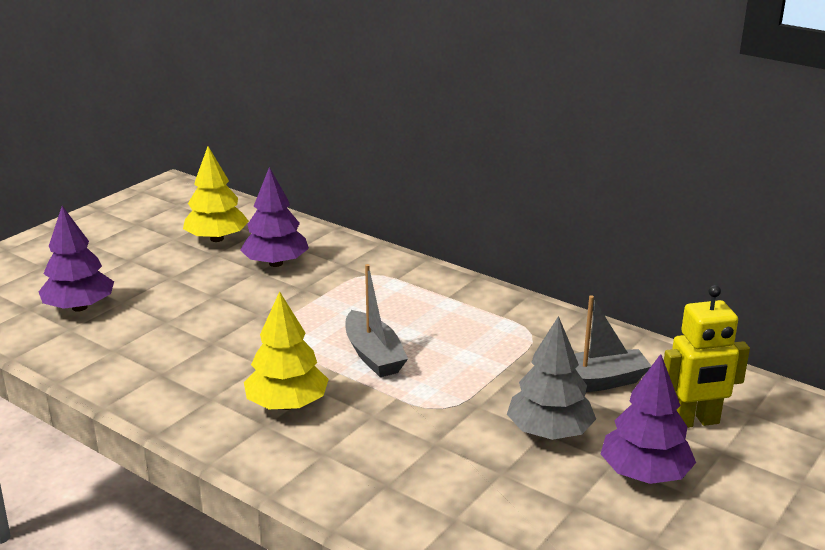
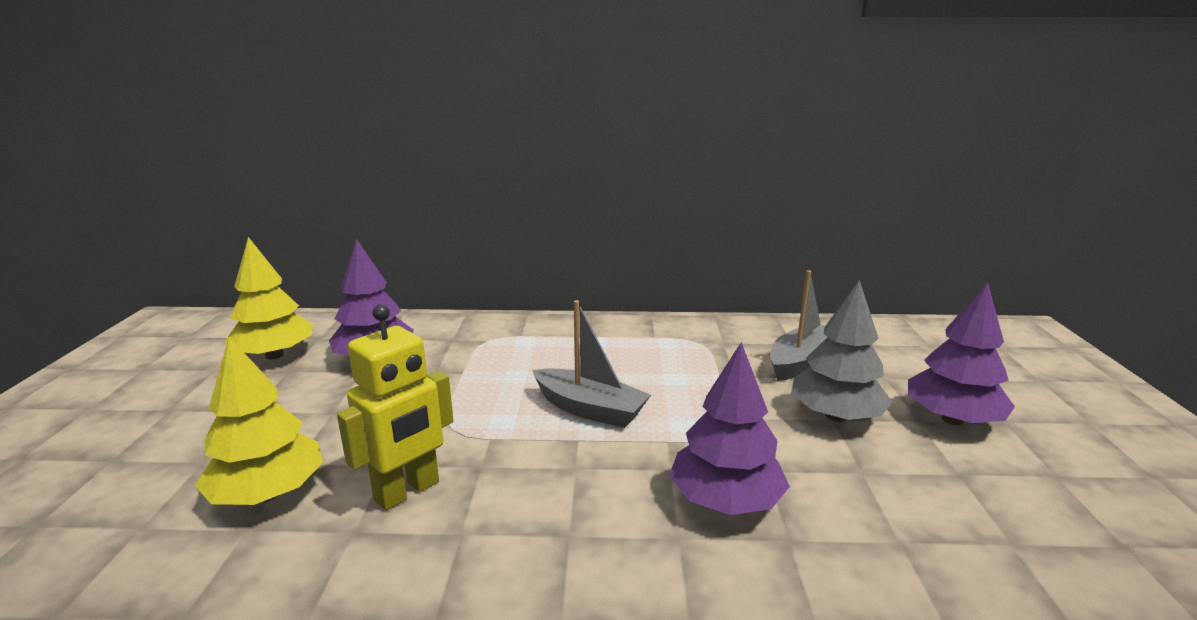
camera: 35 degrees left, 5 degrees down
purple tree [39,206,114,312] -> purple tree moved to [669,342,790,515]
yellow tree [244,291,329,410] -> yellow tree moved to [195,337,323,505]
yellow robot [664,285,750,428] -> yellow robot moved to [337,304,453,510]

